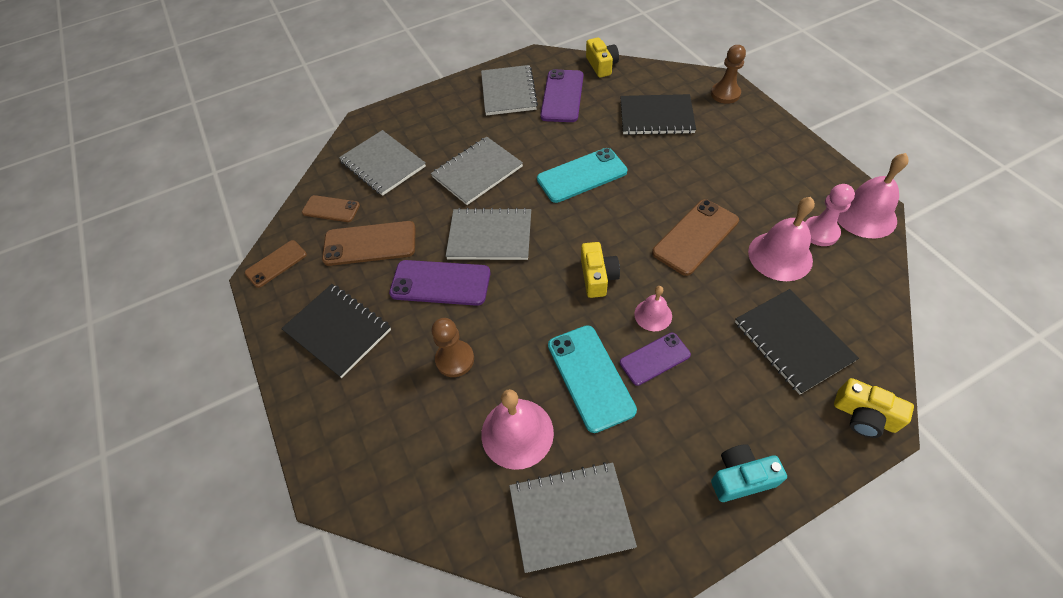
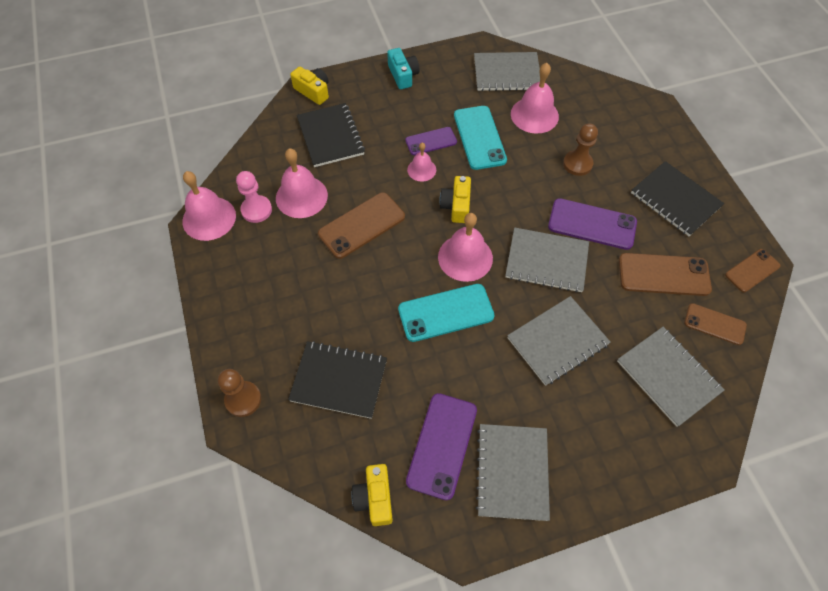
camera: 175 degrees left, 5 degrees up
turquoise camera [711,444,787,502] -> turquoise camera turned 105 degrees counterclockwise [387,48,419,89]
none -> pink bell [438,213,493,282]

